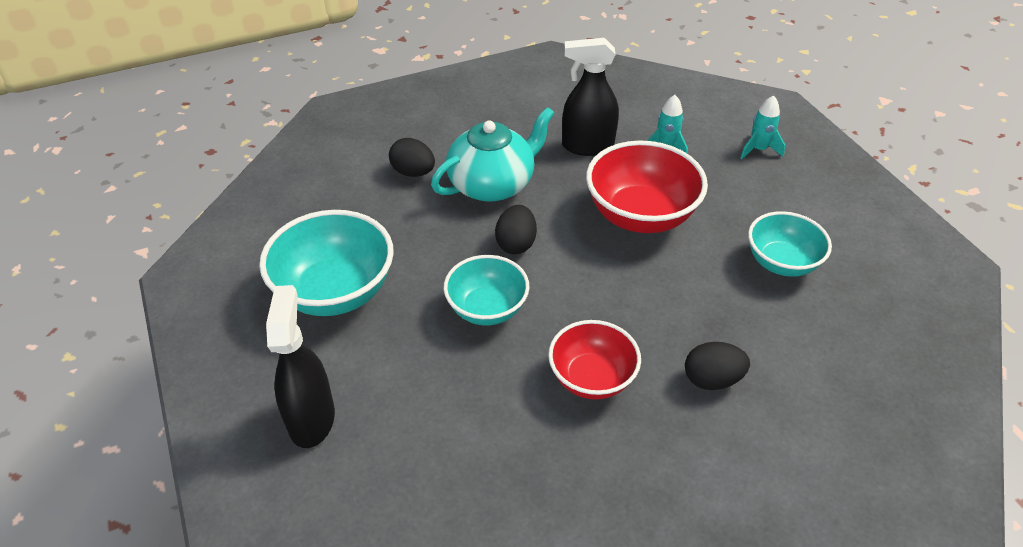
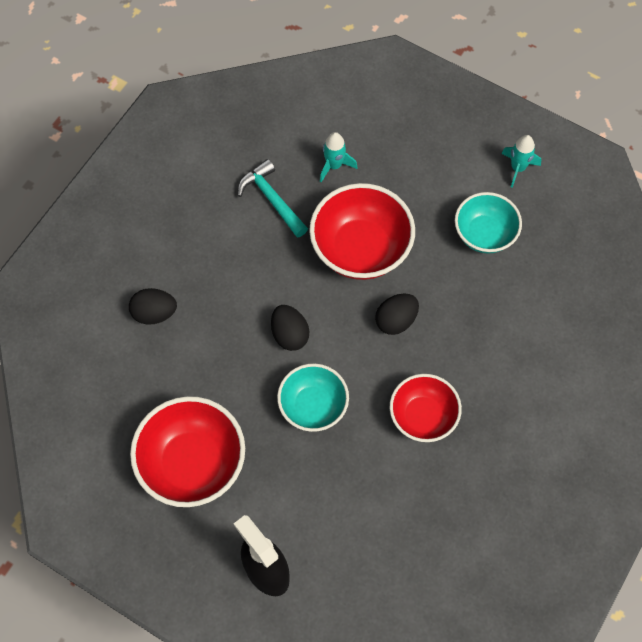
camera: 35 degrees left, 20 degrees up
turquoise bowl [259,210,394,316] -> red bowl [130,396,245,507]
turquoise teapot [431,107,555,202] -> none
black spray bottle [562,38,619,156] -> turquoise hammer [238,159,308,238]
black egg [685,342,750,390] -> black egg moved to [375,294,419,335]
turquoise rocket [740,95,785,159] -> turquoise rocket moved to [501,135,541,188]

